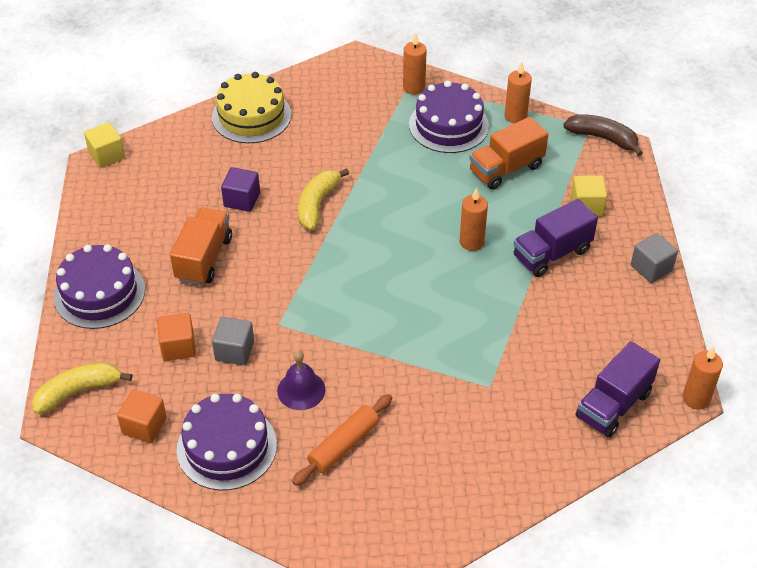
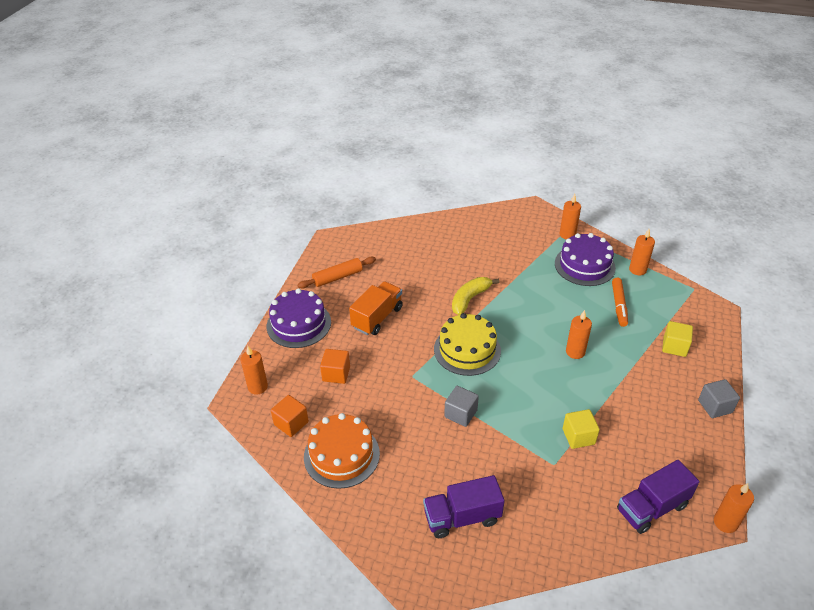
camera: 20 degrees right, 5 degrees down
yellow banana [32,362,132,414] -> orange candle [240,346,268,395]
yellow cube [84,122,125,168] -> yellow cube moved to [563,409,600,449]
purple cake [177,394,277,490] -> orange cake [304,413,380,489]
yellow cake [212,72,291,143] -> yellow cake moved to [434,313,501,376]
grey cube [212,317,254,365] -> grey cube moved to [444,386,479,427]
purple cube [221,167,260,212] -> none
purple bell [277,350,325,410] -> none
orange rolling pin [292,394,392,486] -> orange rolling pin moved to [297,257,376,288]
orange truck [469,117,548,190] -> orange marker [612,278,628,327]
purple truck [513,199,598,277] -> purple truck moved to [423,475,505,538]
brown banana [563,114,643,156] -> none

